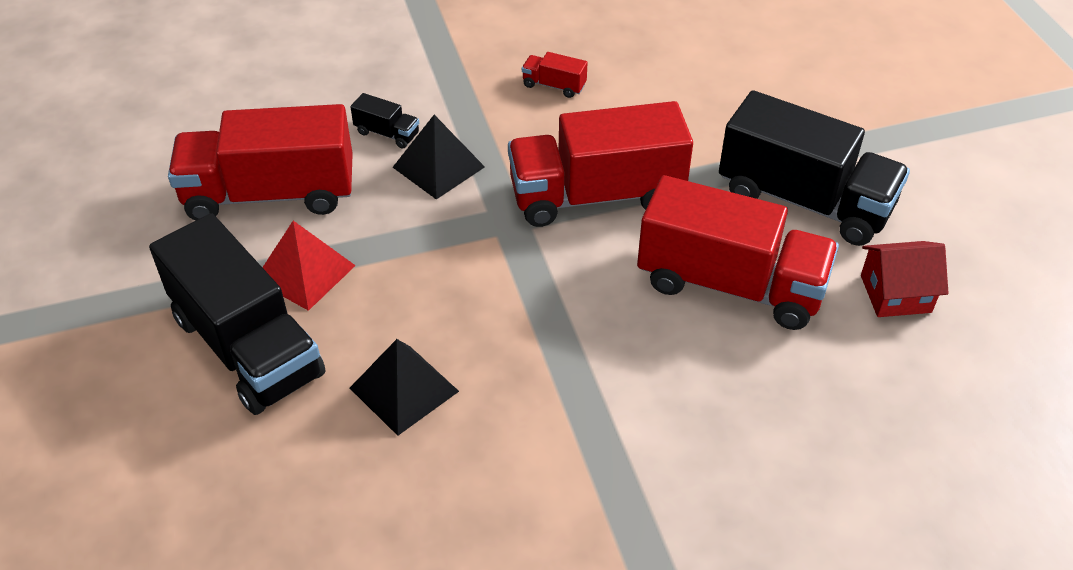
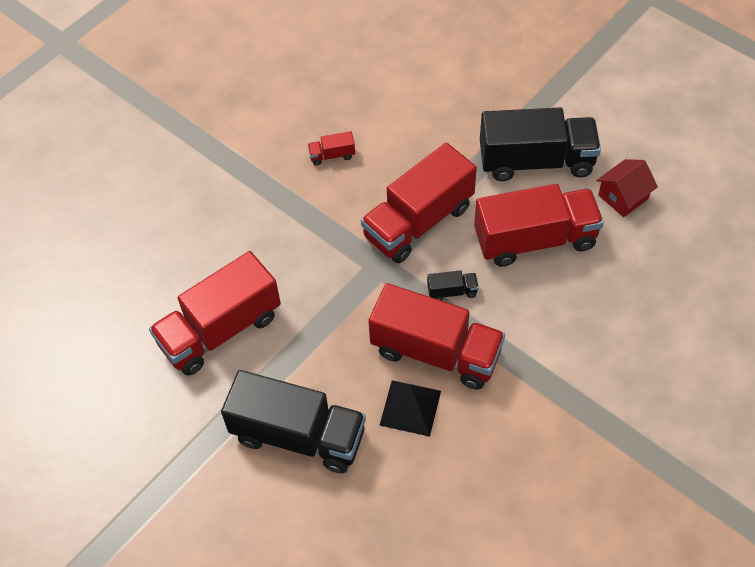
camera: 30 degrees left, 10 degrees up
red pyramid [262,221,356,311] -> none
black truck [350,93,419,148] -> black truck moved to [427,270,479,301]
black pyramid [393,115,485,199] -> none
none -> red truck [368,283,505,390]

